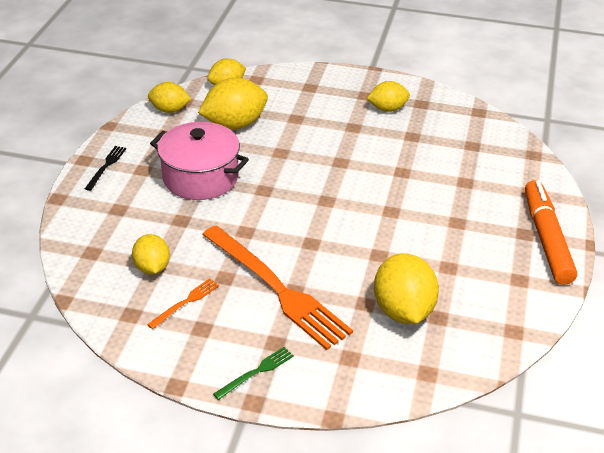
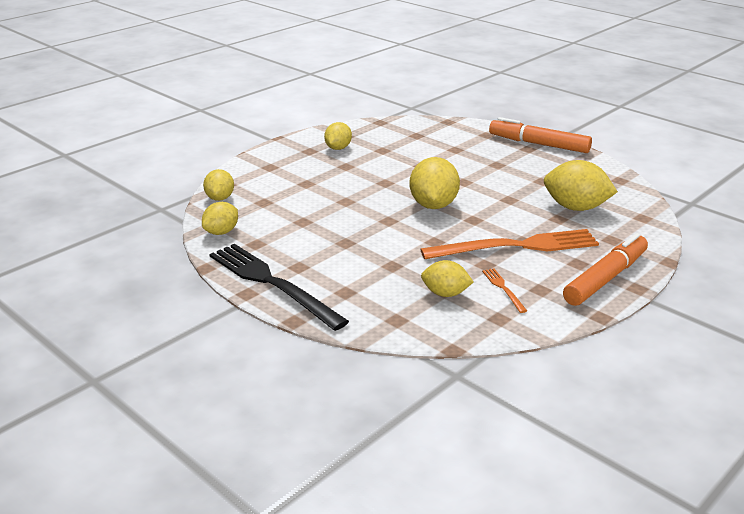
camera: 60 degrees left, 10 degrees down
black fork [85,146,126,191] -> black fork [209,244,349,331], size x2.40
pink pot [150,122,249,200] -> none
yellow lemon [198,78,268,130] -> yellow lemon moved to [410,157,460,209]
green fork [213,347,294,400] -> orange marker [563,233,648,306]

